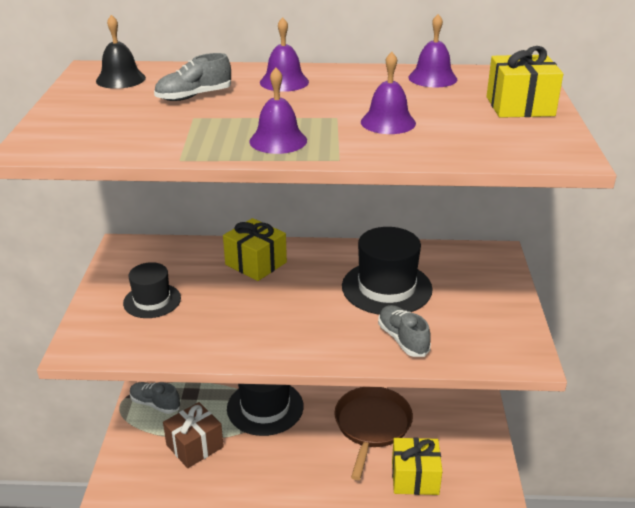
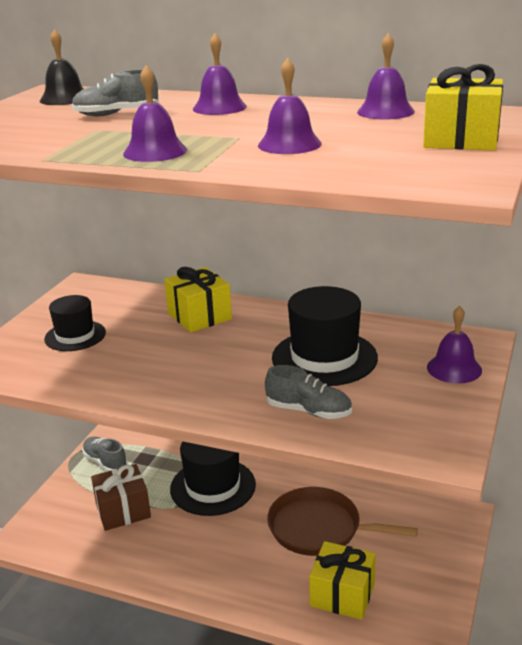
camera: 20 degrees right, 5 degrees down
brown pan [335,387,413,480] -> brown pan turned 105 degrees counterclockwise [267,487,418,556]
grey shoe [378,305,431,357] -> grey shoe turned 120 degrees clockwise [265,365,352,419]
none -> purple bell [427,306,482,384]

